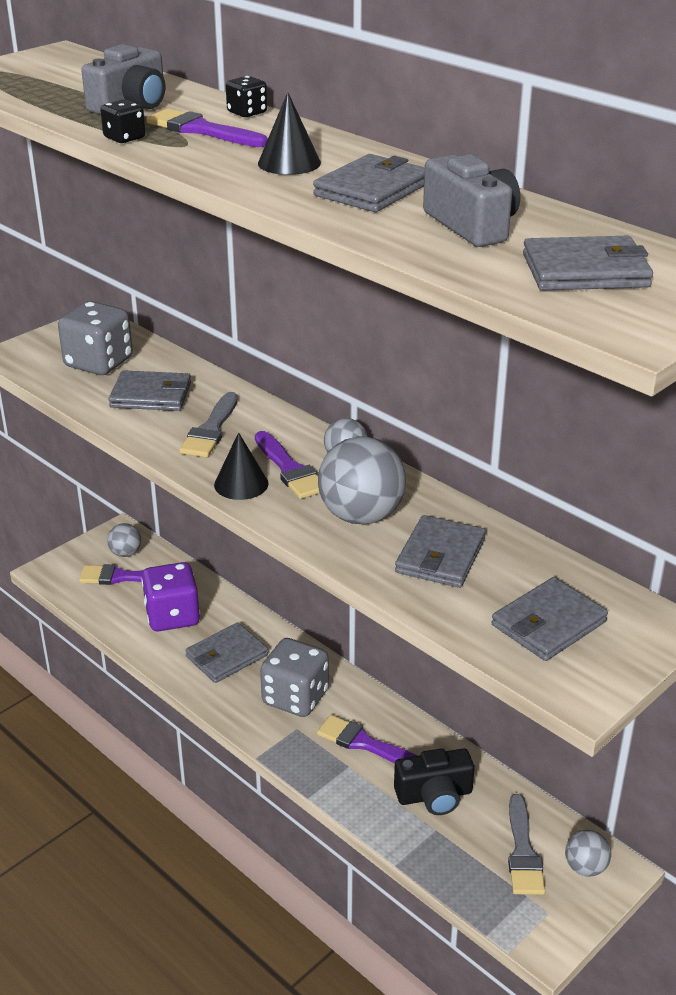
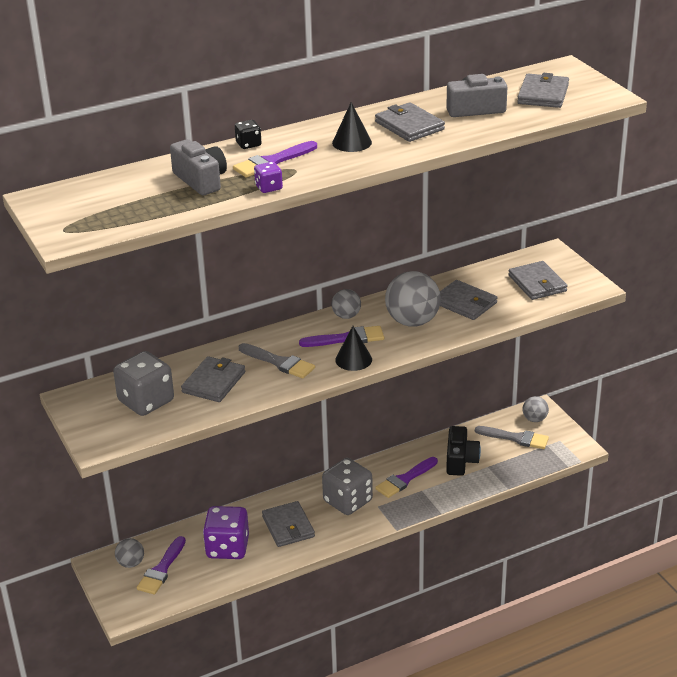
camera: 70 degrees left, 0 degrees up
black dice [100,99,145,143] -> purple dice [254,162,283,193]

